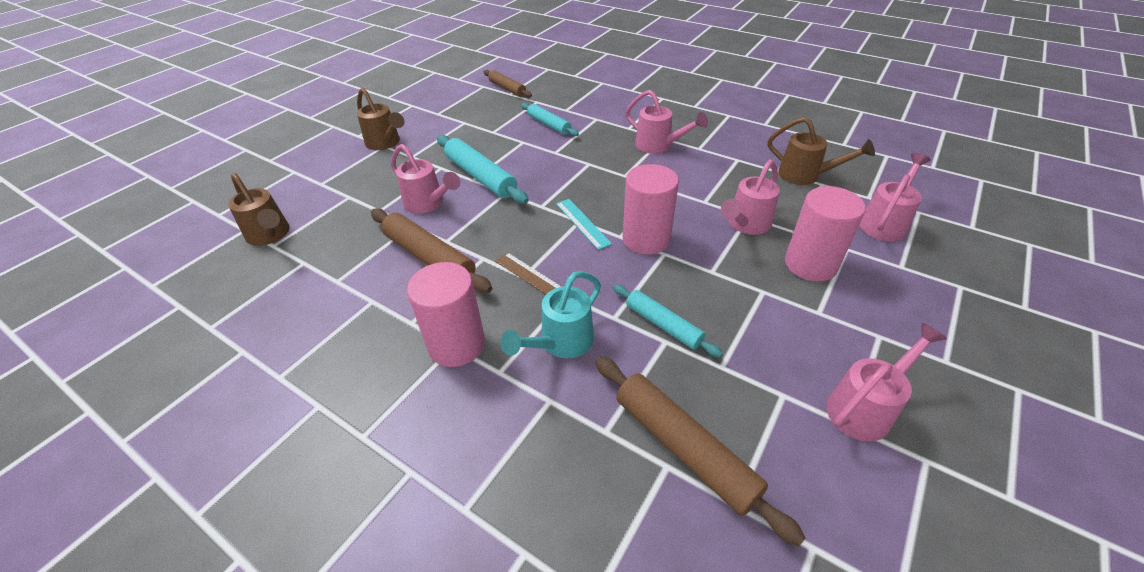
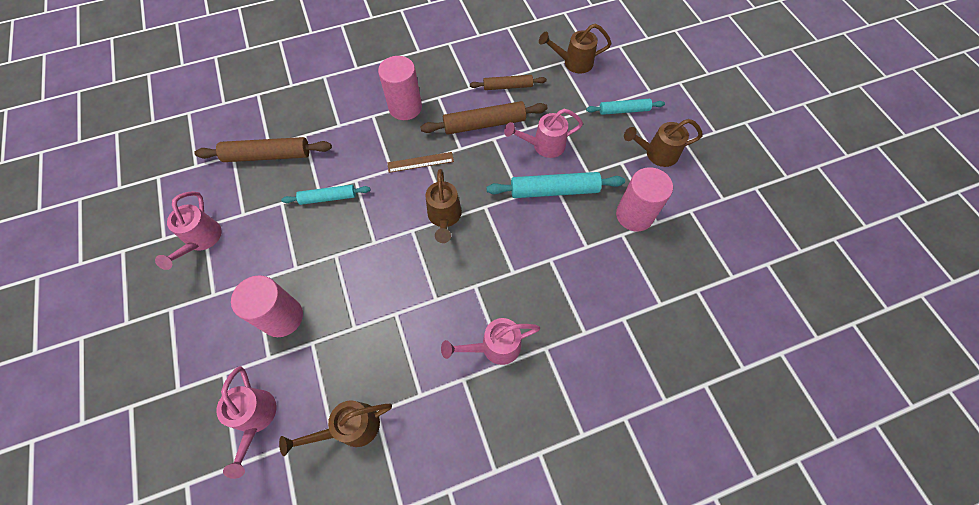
camera: 125 degrees right, 20 degrees up
brown rolling pin [484,70,532,98] -> brown rolling pin moved to [470,75,547,90]
turquoise watering can [500,271,601,358] -> none
turquoise rolling pin [521,103,579,136] -> turquoise rolling pin moved to [586,99,665,115]
turquoise ruler [556,199,612,250] -> brown watering can [426,169,462,243]
pink cylinder [623,164,679,255] -> pink cylinder moved to [616,167,673,231]
pink watering can [721,160,780,235] -> none

